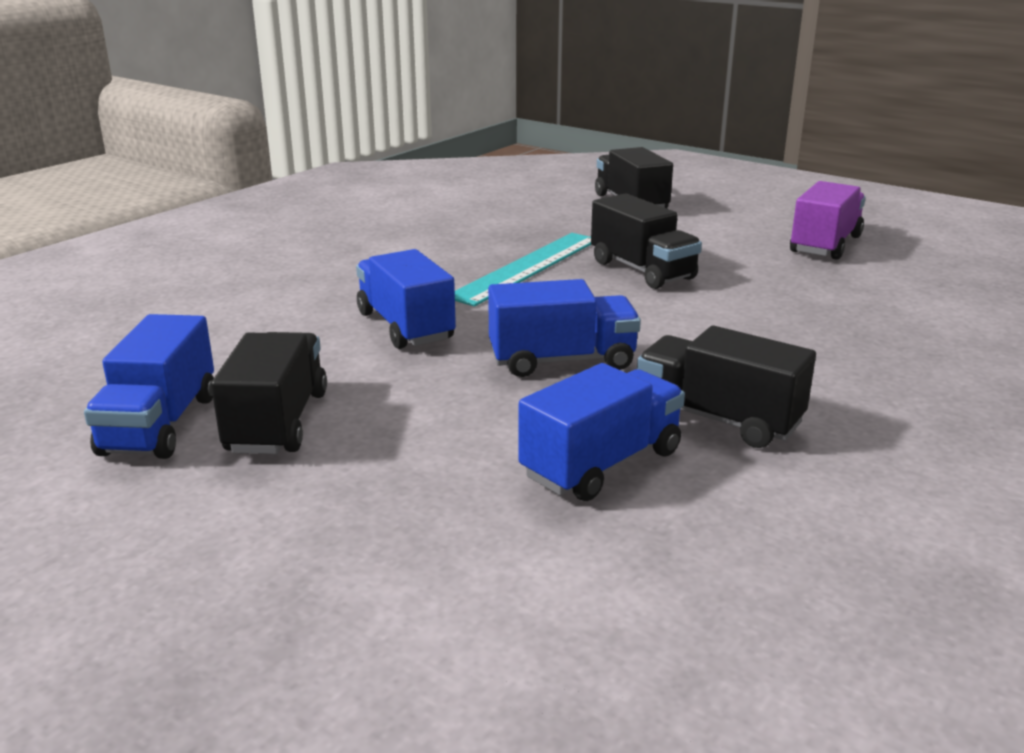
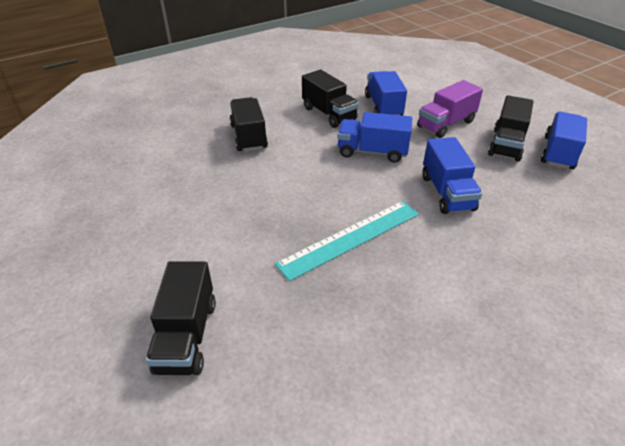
camera: 160 degrees left, 15 degrees up
blue truck [518,363,685,501] -> blue truck turned 105 degrees clockwise [365,71,407,116]
black truck [591,193,702,289] -> black truck moved to [230,97,268,152]
purple truck [790,181,866,260] -> purple truck moved to [417,80,483,138]

